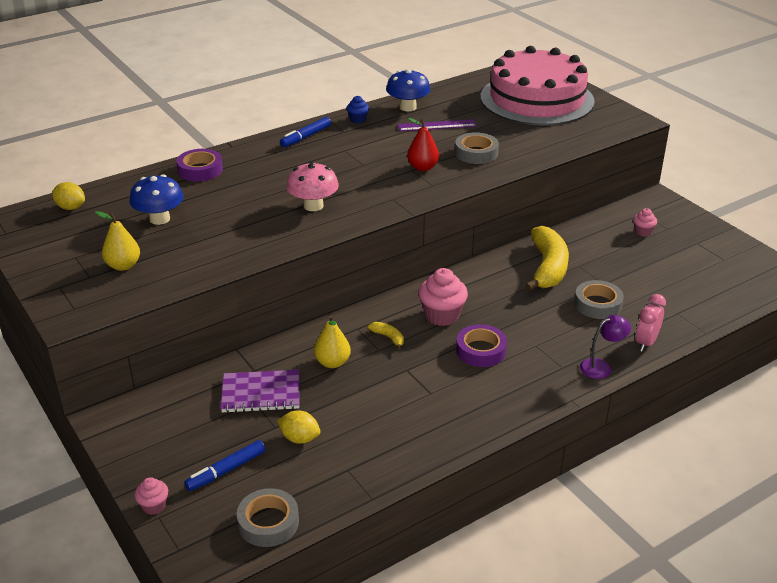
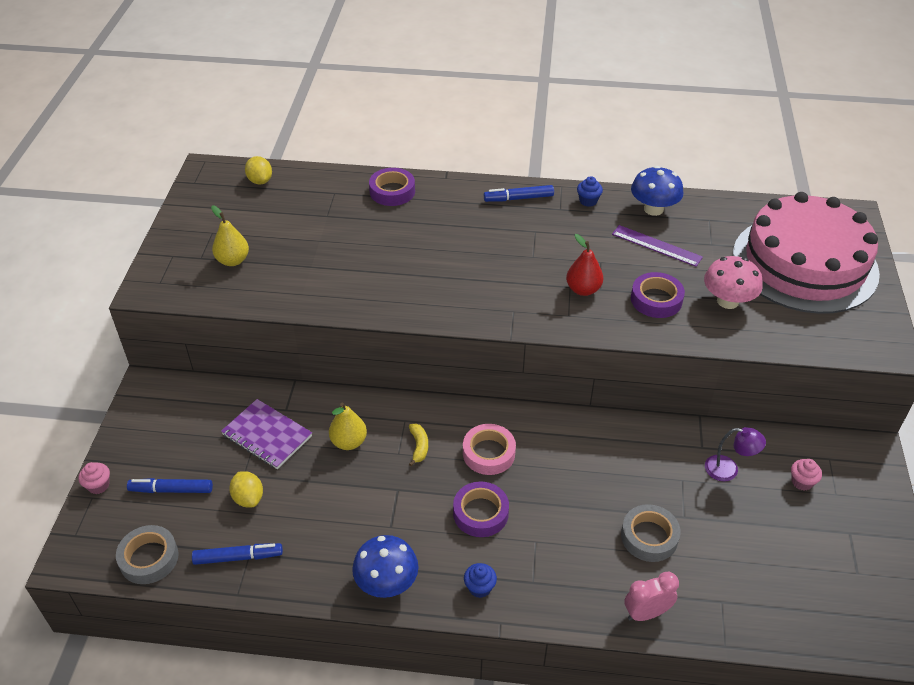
camera: 40 degrees right, 10 degrees up
blue mushroom [129,174,184,225] -> blue mushroom moved to [352,535,419,598]
pink mushroom [286,162,339,211] -> pink mushroom moved to [704,256,763,309]
pink cupcake [418,268,468,326] -> pink tape [463,424,516,475]
grey tape [455,132,499,164] -> purple tape [631,272,685,318]
yellow banana [525,226,569,291] -> none
purple lamp [580,315,631,379] -> purple lamp moved to [705,427,766,481]
none -> blue marker [192,543,283,565]
none -> blue cupcake [464,563,497,598]

